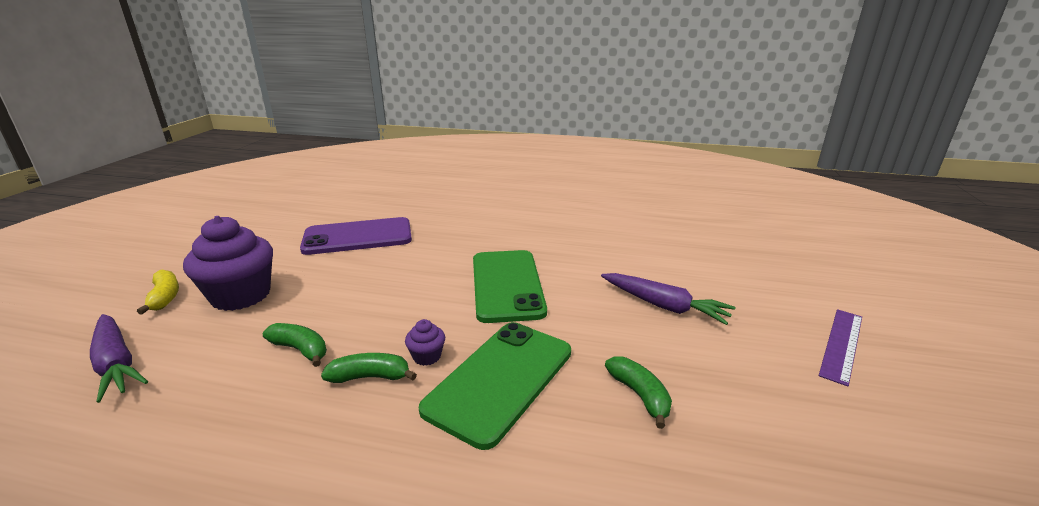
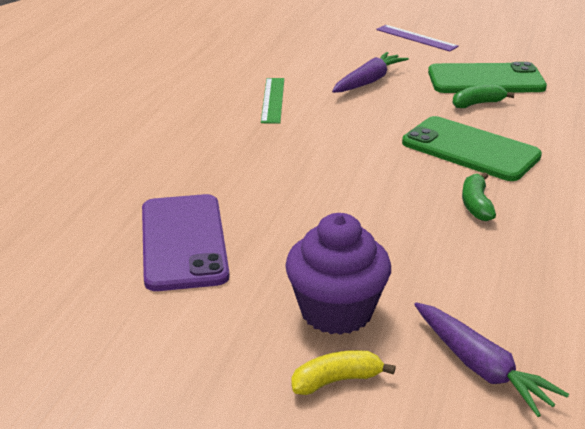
camera: 85 degrees left, 5 degrees up
purple carrot [90,314,148,403] -> purple carrot turned 90 degrees clockwise [414,302,569,417]
green banana [263,323,327,367] -> none
purple cupcake [405,319,445,366] -> none
green phone [473,250,547,323] -> green phone moved to [428,62,547,93]
none -> green ruler [261,78,284,124]

